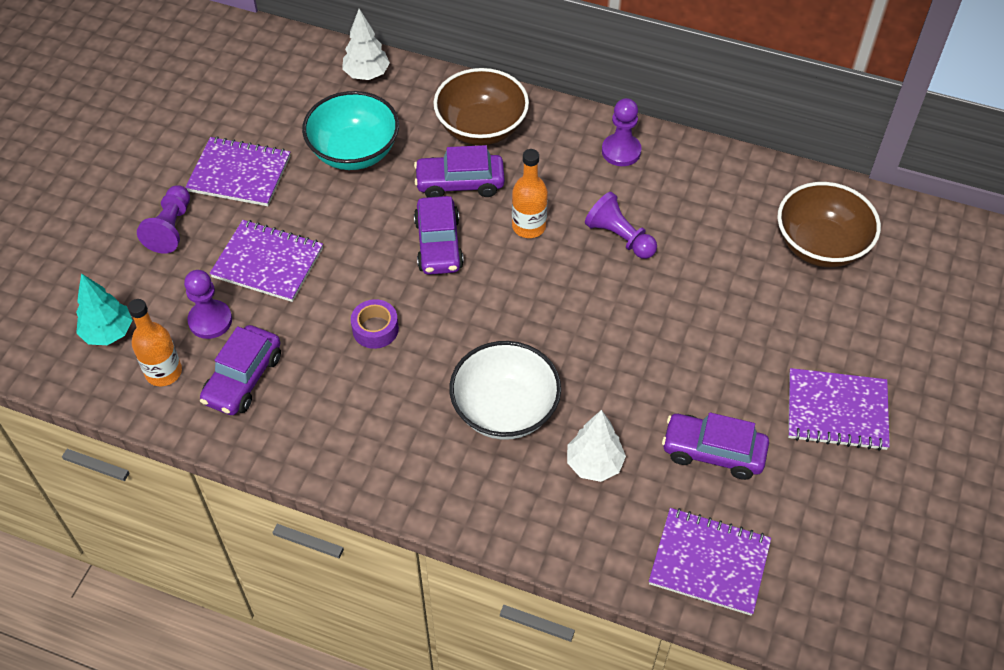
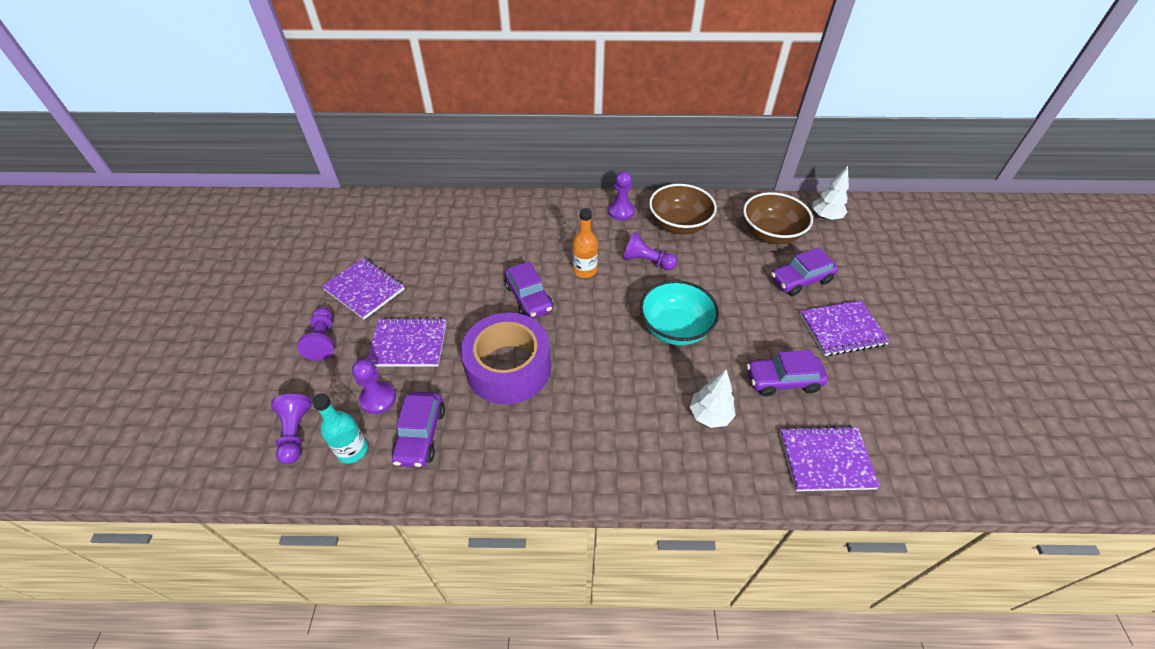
camera: 20 degrees left, 5 degrees down
turquoise tree [76,273,132,345] -> purple pawn [271,394,312,464]
orange bottle [128,299,182,386] -> turquoise bottle [312,393,368,463]
purple notebook [185,136,290,206] -> purple notebook turned 45 degrees clockwise [322,258,405,320]
turquoise bowl [302,91,399,170] -> turquoise bowl moved to [640,280,719,345]
white tree [342,9,390,80] -> white tree moved to [812,166,849,220]
purple tape [351,299,399,349] -> purple tape [461,313,551,405], size x2.39
purple car [414,145,505,197] -> purple car moved to [771,247,838,296]
brown bowl [433,68,529,145] -> brown bowl moved to [649,184,717,235]
white bowl [449,341,561,440] -> none

